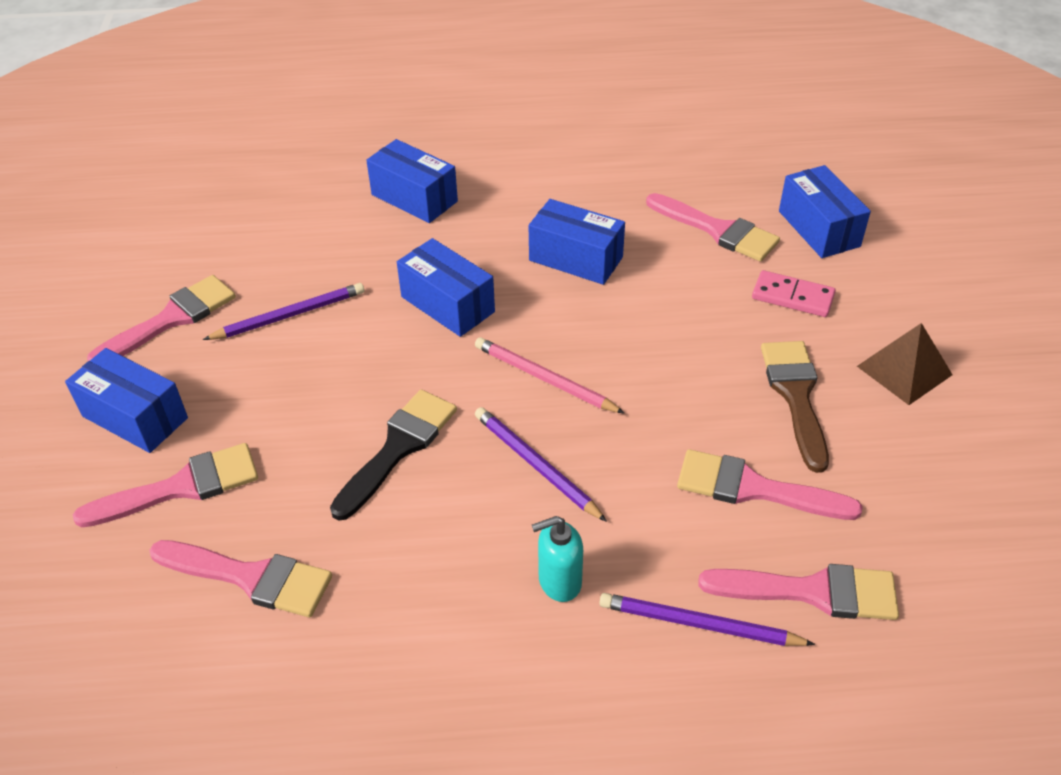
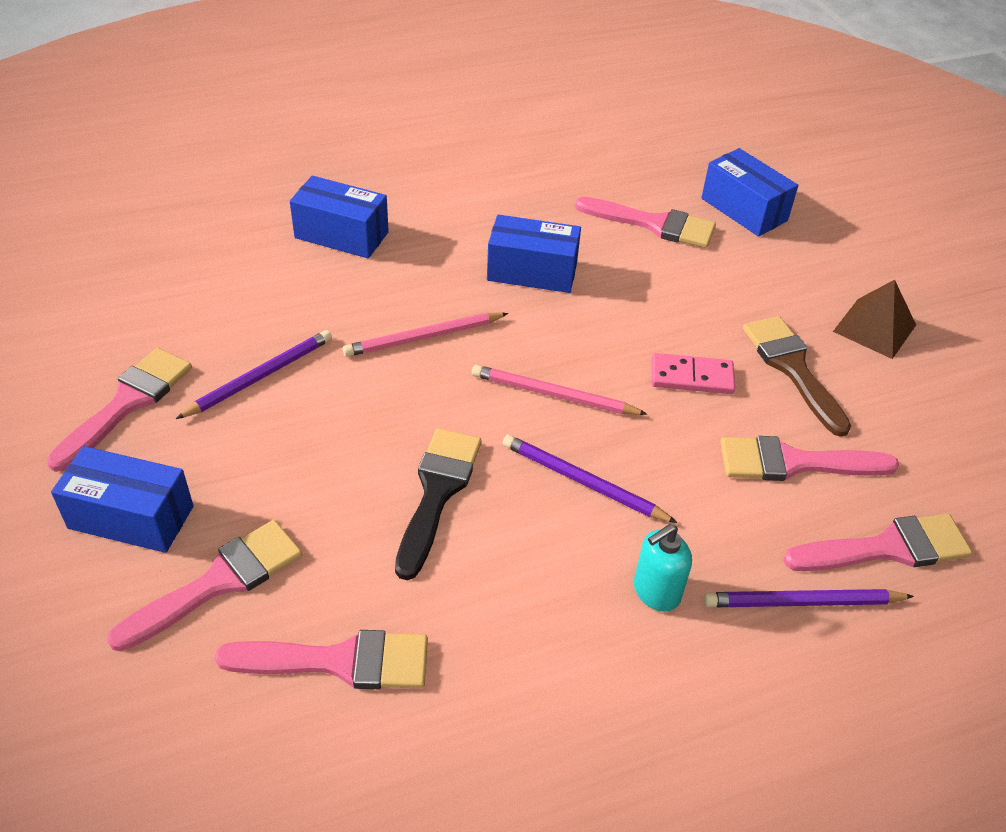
camera: 20 degrees left, 0 degrees up
blue box [397,238,495,337] -> pink pencil [343,313,508,357]
pink domino [752,270,836,317] -> pink domino moved to [651,353,735,394]

